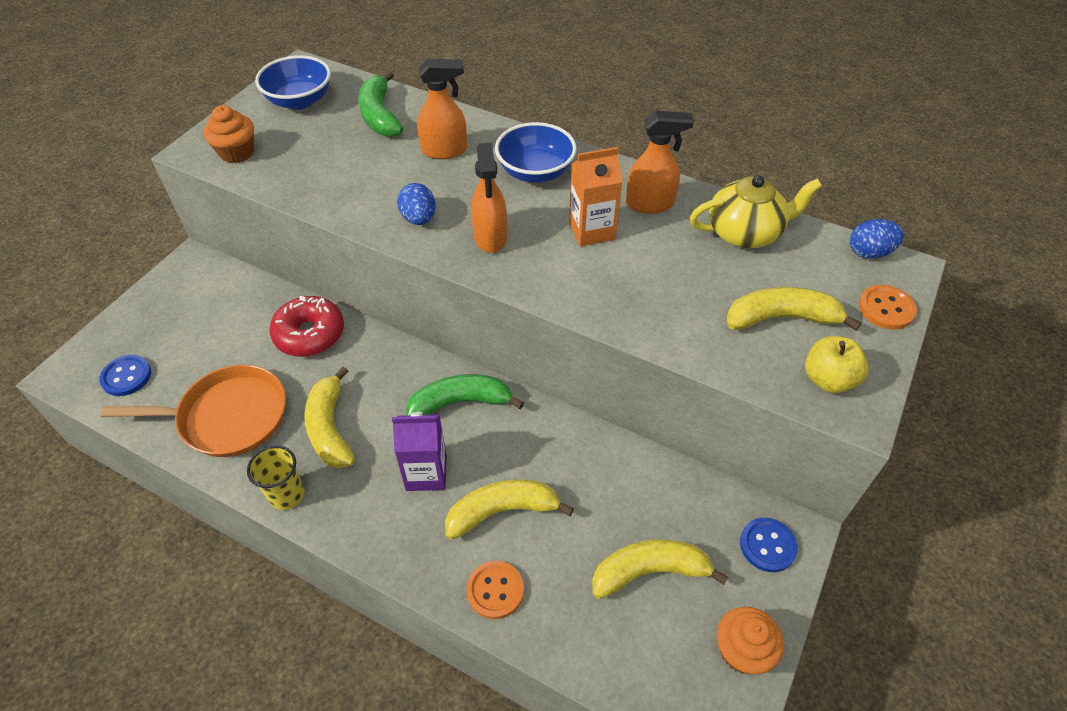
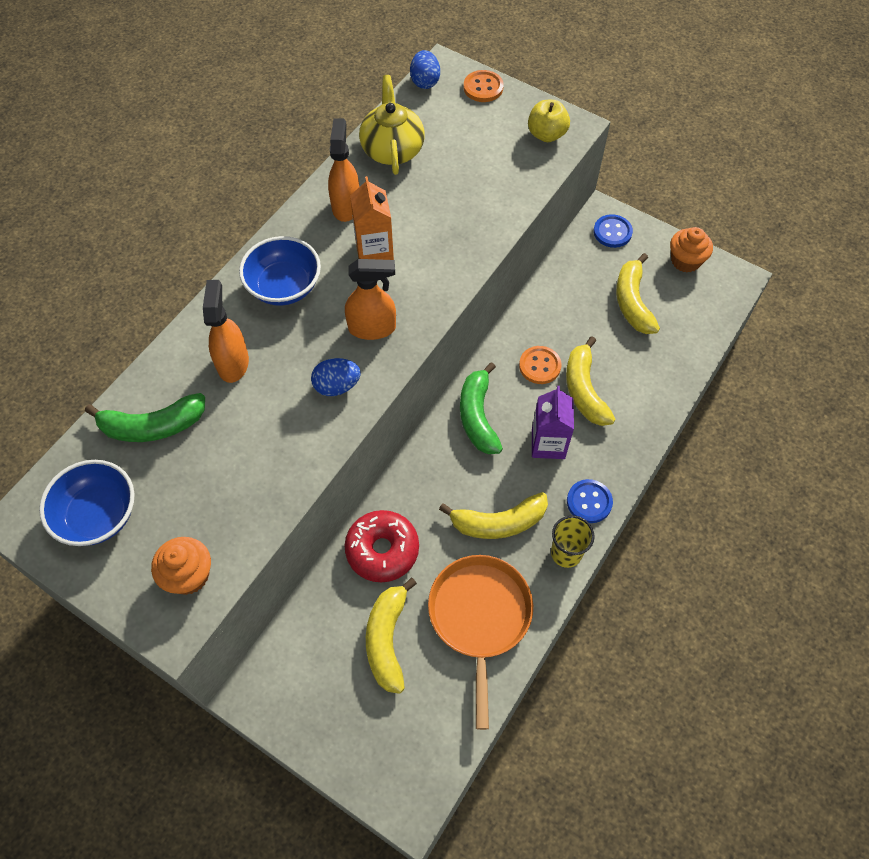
camera: 85 degrees left, 10 degrees up
blue button [99,355,151,396] -> blue button moved to [567,479,613,523]
orange button [467,561,524,619] -> orange button moved to [519,346,562,384]
yellow banana [727,287,861,331] -> yellow banana moved to [366,578,417,694]

